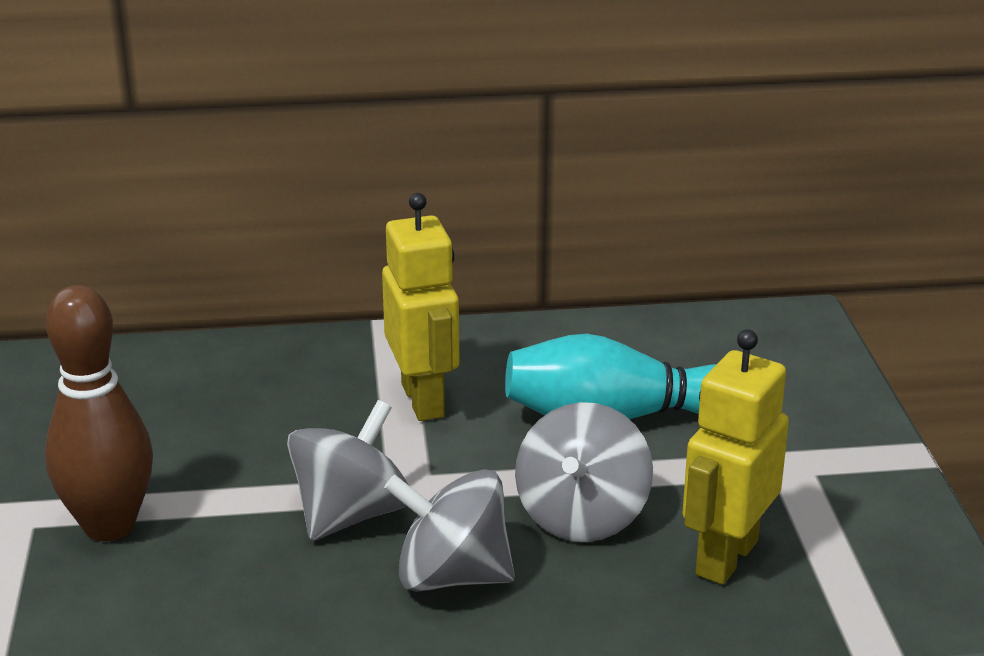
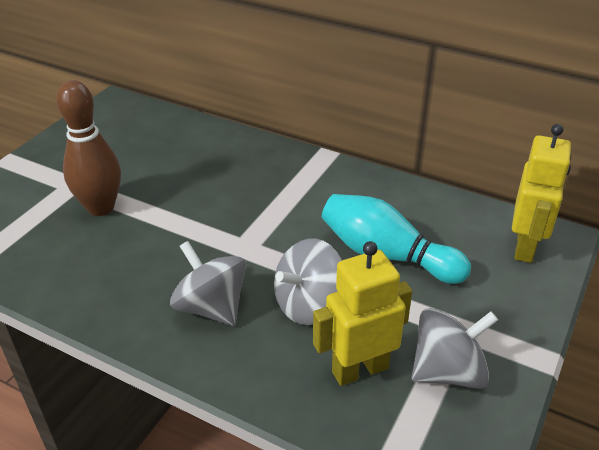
camera: 35 degrees right, 10 degrees up
grey spinning top [287,400,408,541] -> grey spinning top moved to [411,308,498,389]
yellow robot [382,193,460,421] -> yellow robot moved to [512,124,571,263]

